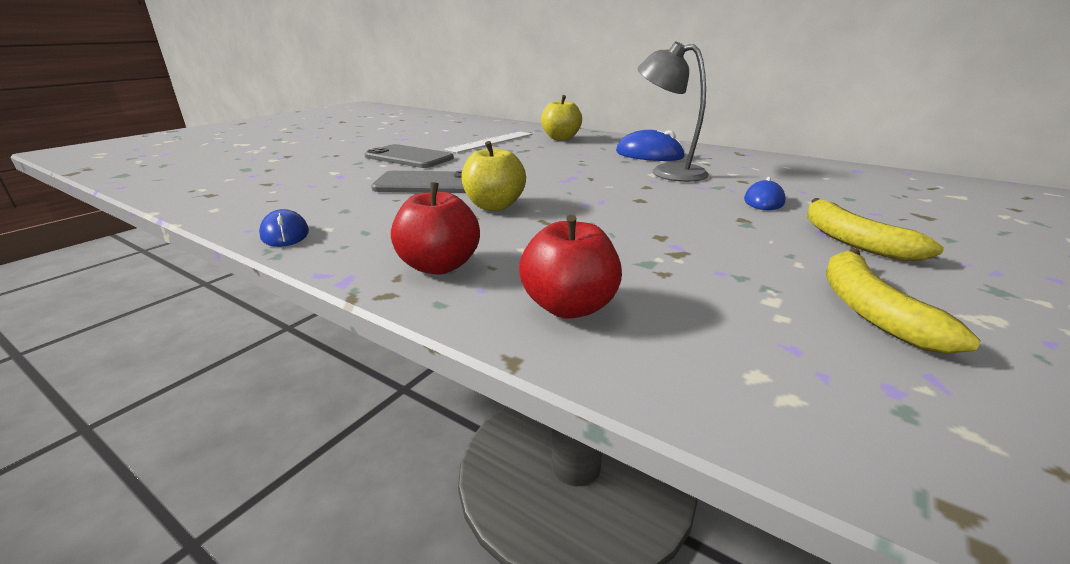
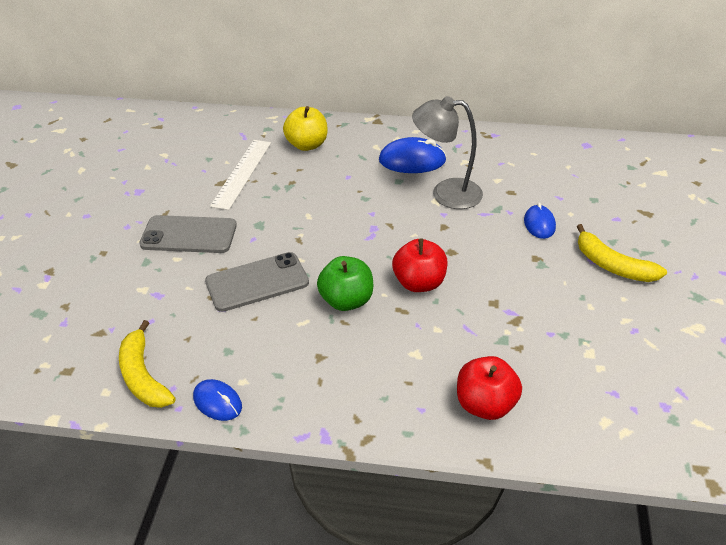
camera: 25 degrees left, 15 degrees up
red apple [391,182,480,275] -> red apple moved to [392,238,448,292]
yellow apple [461,141,526,211] -> green apple [317,256,373,311]
yellow banana [826,248,981,354] -> yellow banana moved to [119,320,176,408]

